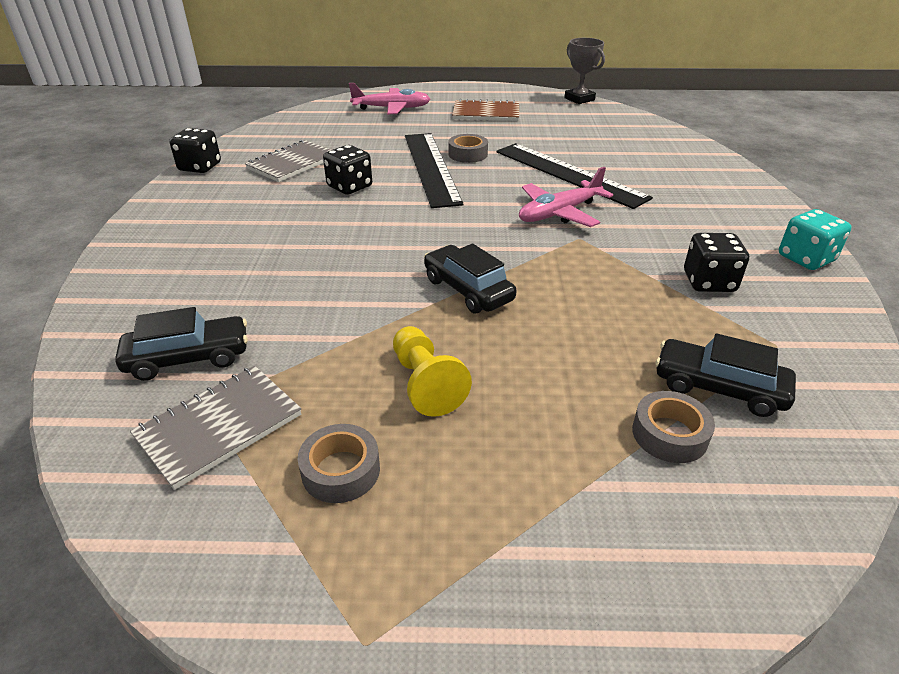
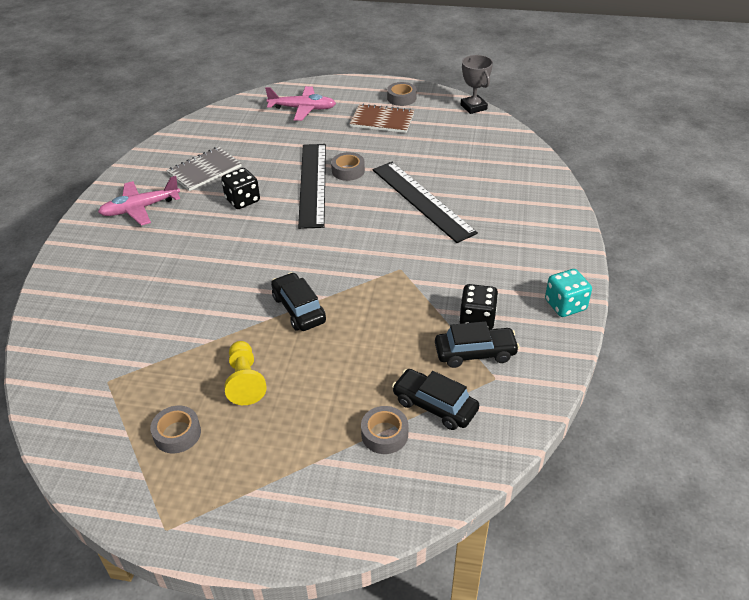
camera: 10 degrees right, 5 degrees up
black car [115,307,248,381] -> black car moved to [435,321,520,368]
grey notebook [130,366,301,490] -> none
black dice [169,128,221,173] -> none
pink plane [519,167,613,227] -> pink plane moved to [98,176,180,226]
none -> grey tape [387,82,417,106]

